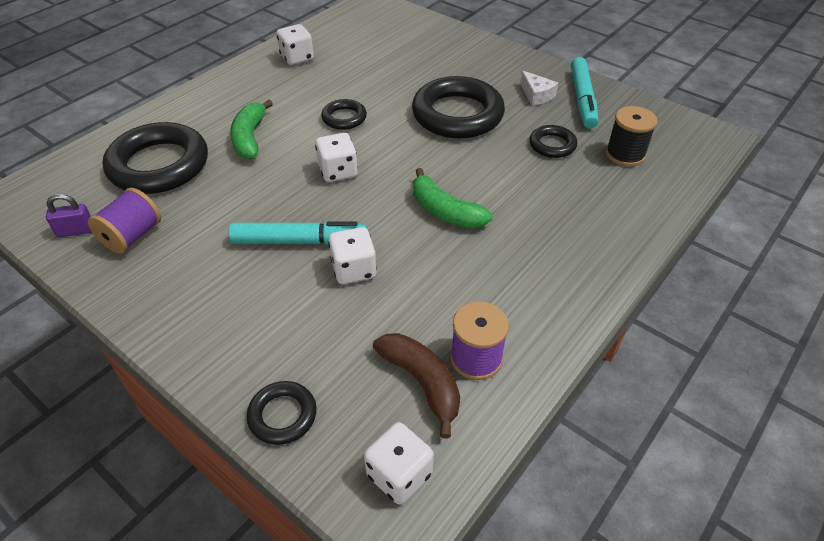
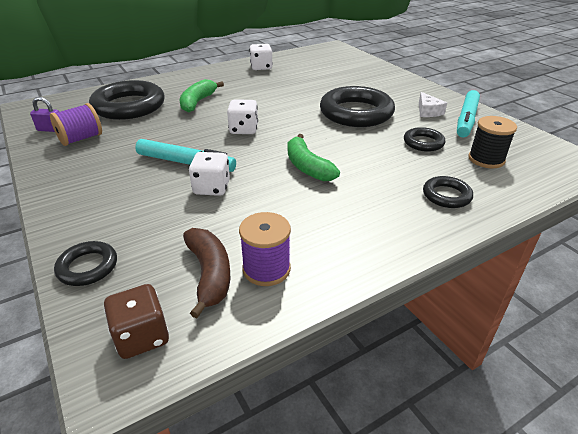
camera: 20 degrees right, 10 degrees down
black ring [321,99,367,130] -> black ring moved to [423,176,473,208]
white dice [364,422,434,505] -> brown dice [104,284,169,359]

